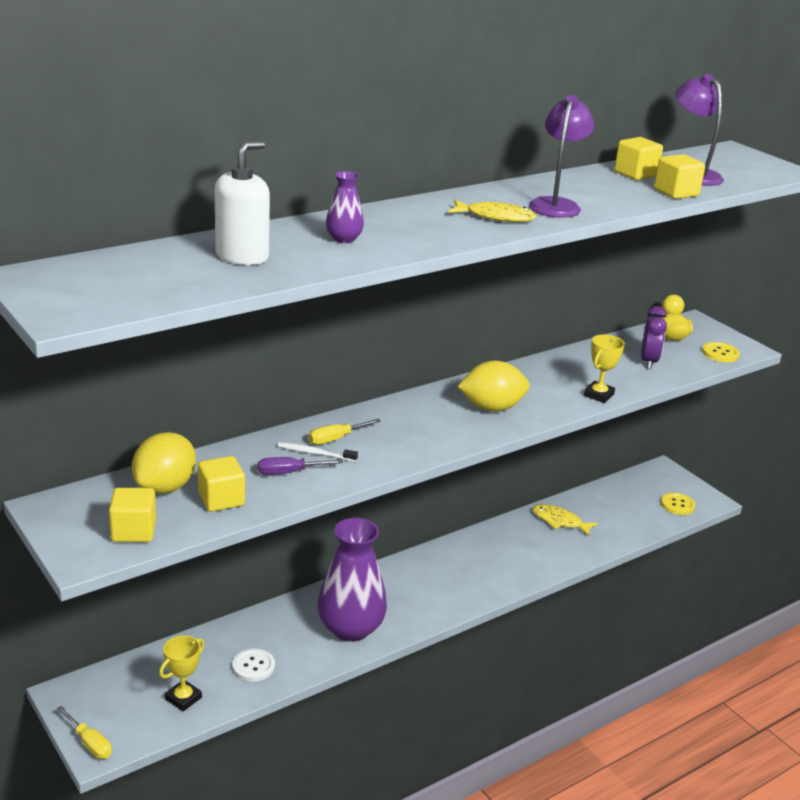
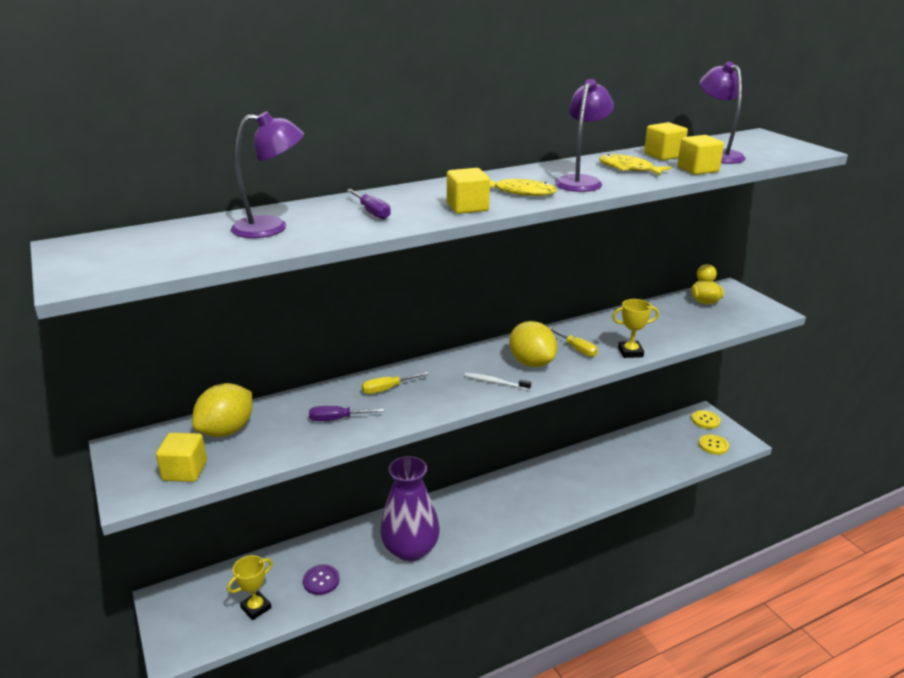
camera: 10 degrees right, 0 degrees up
yellow screwdriver [57,706,112,759] -> yellow screwdriver moved to [549,328,598,357]
yellow cube [198,456,245,512] -> yellow cube moved to [447,168,490,214]
white soap dispenser [215,141,270,265] -> purple lamp [231,112,304,238]
white button [232,649,275,682] -> purple button [303,564,340,595]
white toothbrush [277,442,358,462] -> white toothbrush moved to [464,373,531,390]
purple vase [326,171,364,243] -> purple screwdriver [347,189,391,219]
yellow lemon [457,361,530,412] -> yellow lemon turned 60 degrees clockwise [509,321,557,367]
yellow fish [532,504,598,536] -> yellow fish moved to [599,154,672,175]
yellow trophy [584,334,625,403] -> yellow trophy turned 45 degrees clockwise [612,299,659,358]
purple clock [641,306,667,369] -> none
yellow button [702,342,740,362] -> yellow button moved to [692,410,721,429]

